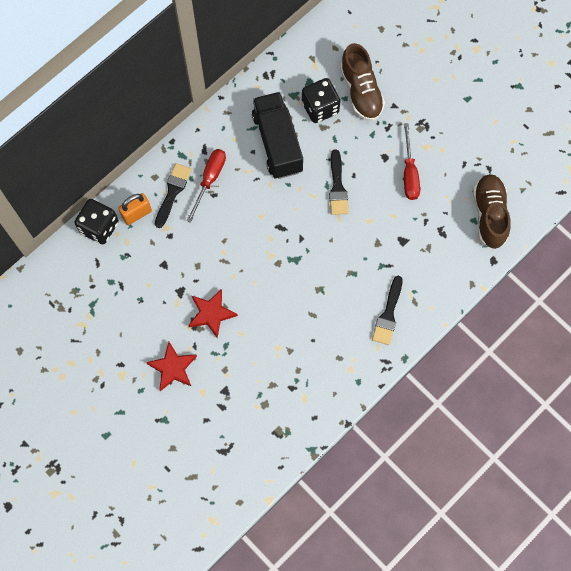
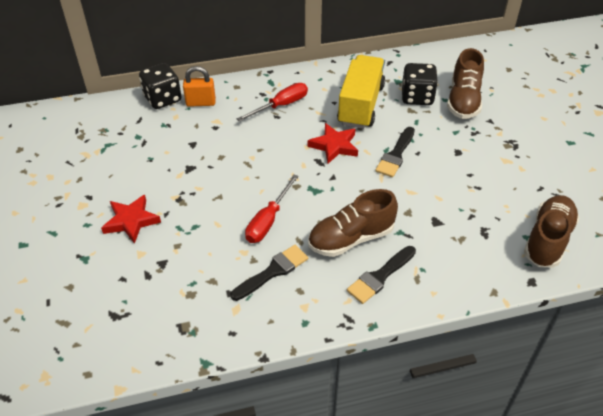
camera: 30 degrees right, 25 degrees down
black brush [155,163,192,228] -> black brush moved to [230,245,308,301]
red star [189,289,238,338] -> red star moved to [308,123,358,164]
black truck [252,92,303,179] -> yellow truck [337,55,385,129]
red screwdriver [404,123,420,200] -> red screwdriver moved to [245,174,299,243]
none -> brown shoe [308,189,398,257]

